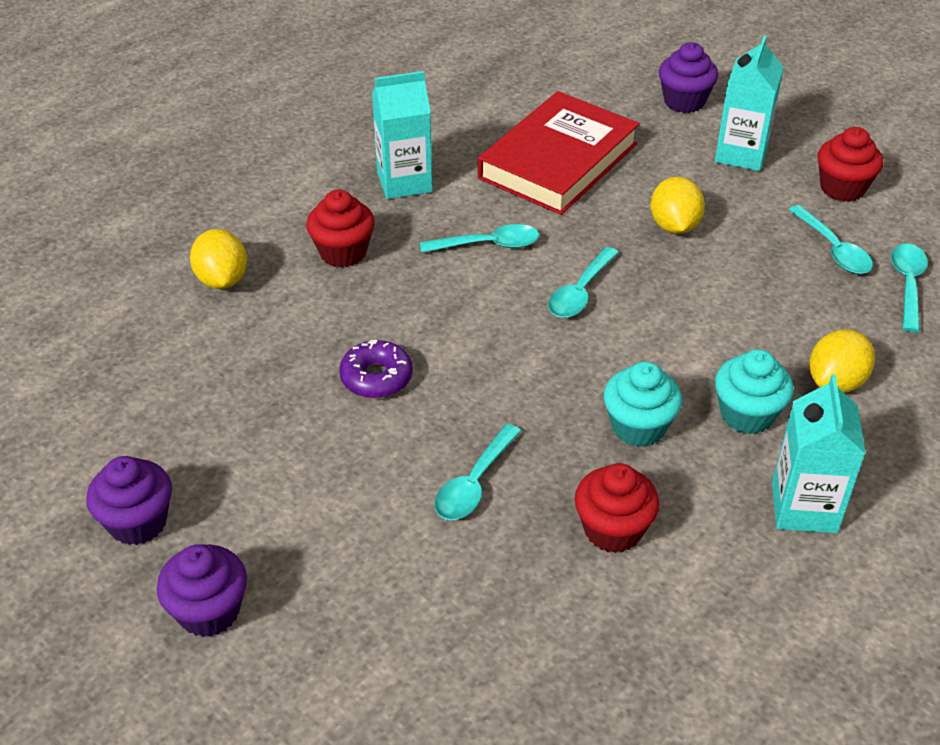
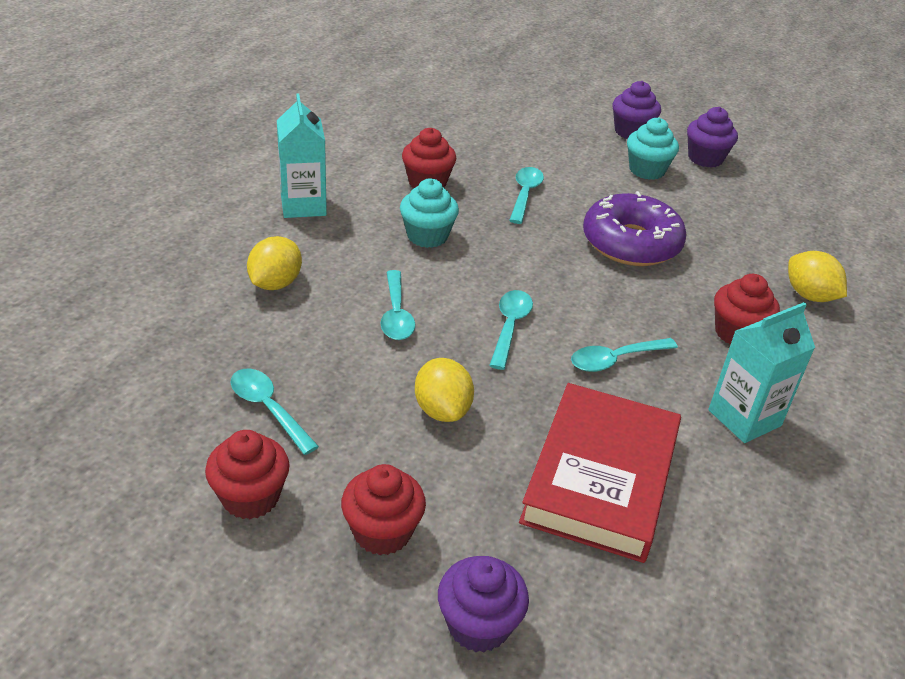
camera: 160 degrees right, 5 degrees down
purple donut [339,340,413,399] -> purple donut [583,191,687,266], size x1.81
turquoise carton [715,36,784,171] -> red cupcake [341,464,426,555]
turquoise cupcake [715,349,794,434] -> turquoise cupcake moved to [627,117,679,180]
turquoise spoon [891,244,928,332] -> turquoise spoon moved to [381,270,415,340]

